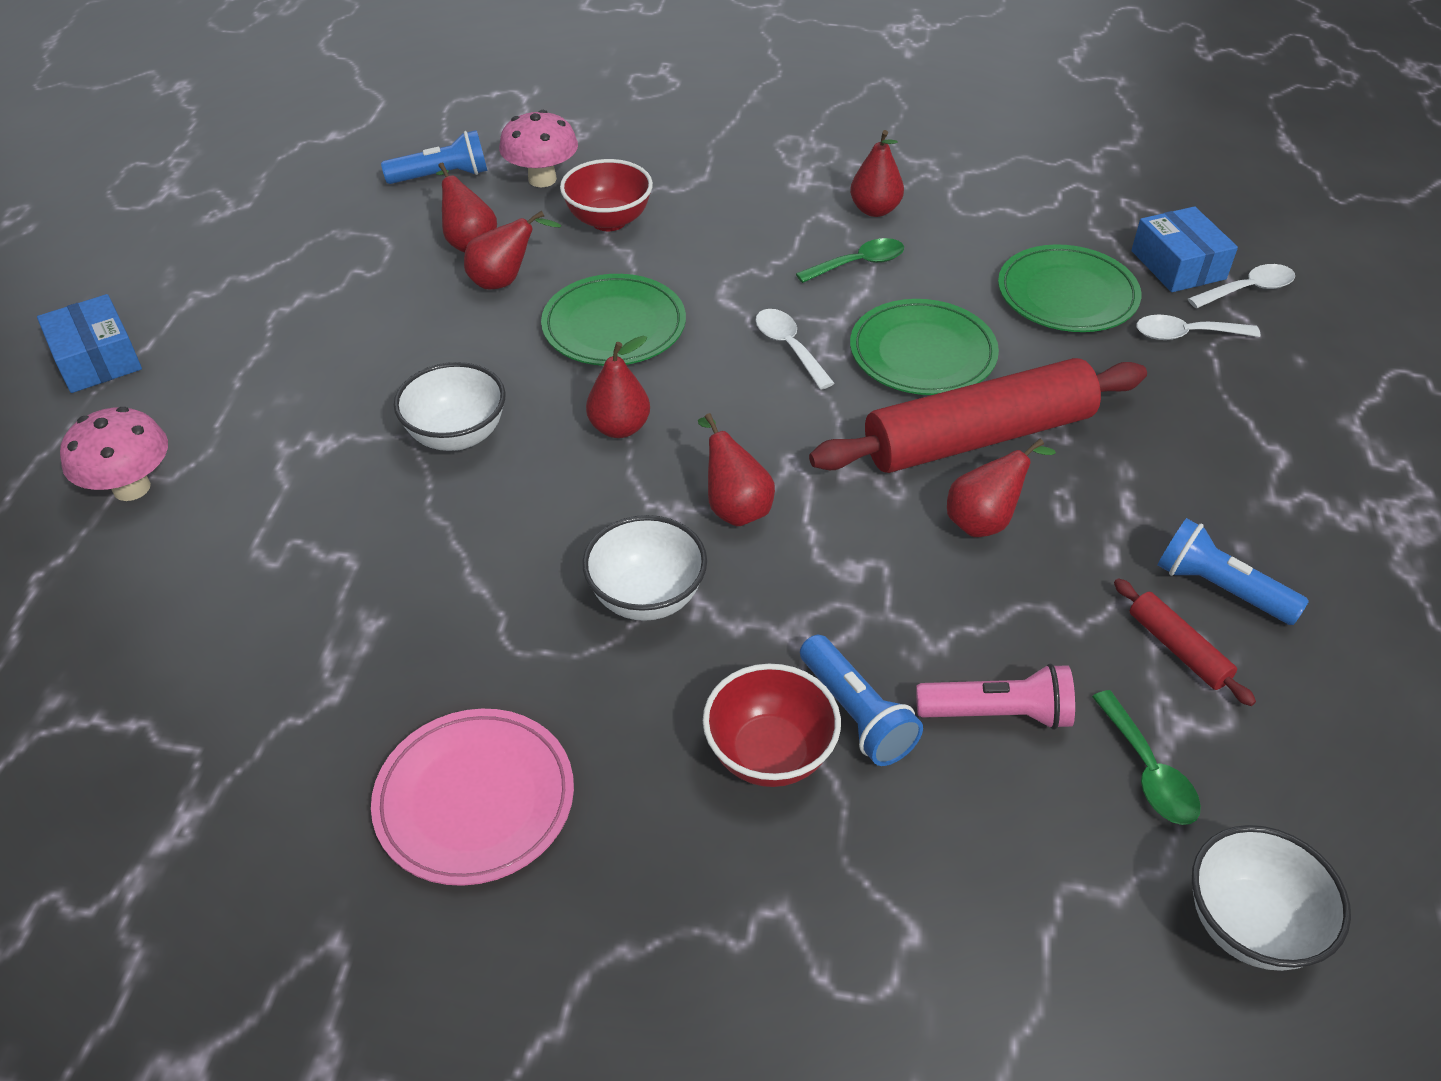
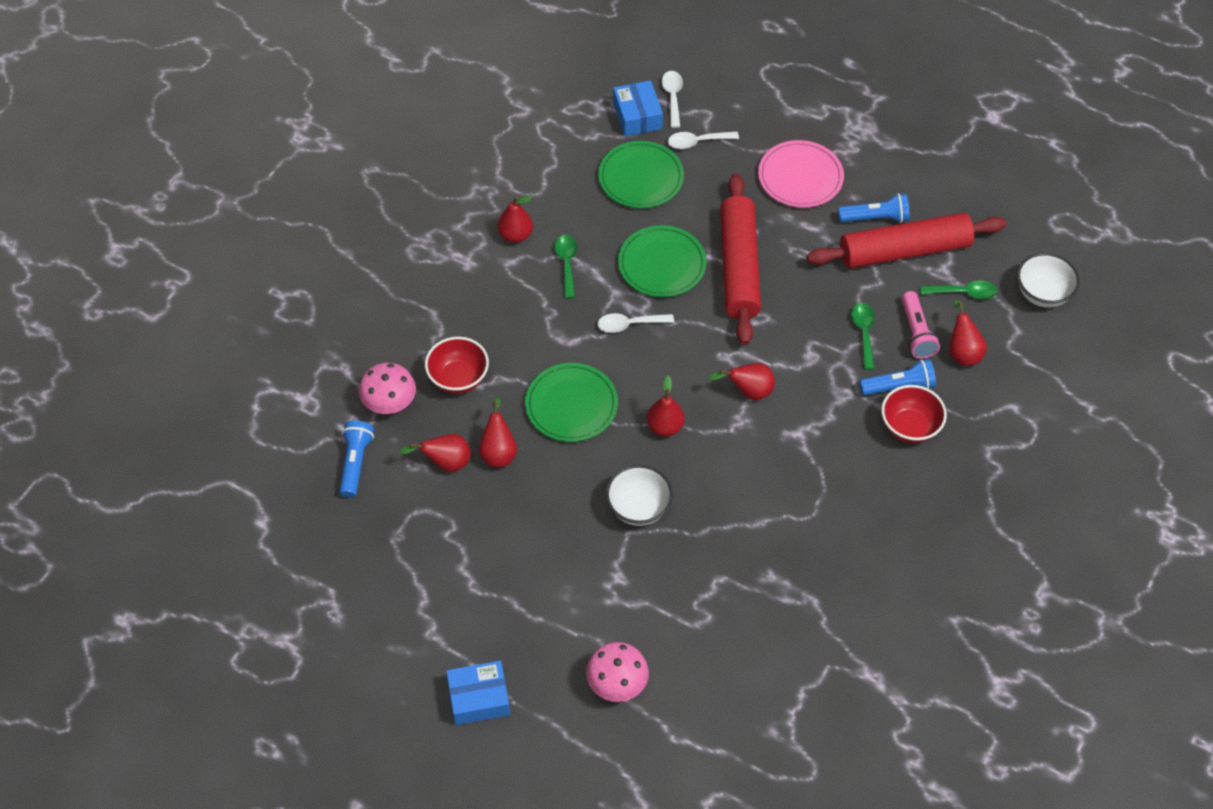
camera: 70 degrees left, 10 degrees up
pink plate [371,709,574,886] -> pink plate moved to [758,140,844,208]
white bowl [582,515,707,621] -> none
pink flashlight [916,663,1075,730] -> pink flashlight turned 150 degrees clockwise [902,291,940,359]
red pear [947,439,1056,537] -> red pear moved to [949,300,987,366]
red rolling pin [1114,578,1256,706] -> red rolling pin [806,213,1007,269], size x2.32
blue box [1131,206,1238,292] -> blue box turned 75 degrees clockwise [613,80,663,136]
white spoon [1136,315,1261,340] -> white spoon turned 60 degrees clockwise [668,132,739,149]
blue flashlight [1158,518,1309,625] -> blue flashlight turned 150 degrees counterclockwise [838,193,909,223]
none -> green spoon [851,303,875,370]

